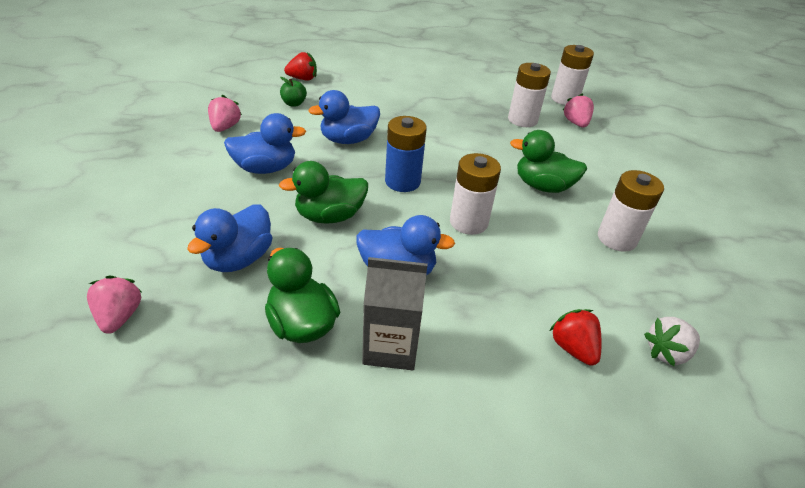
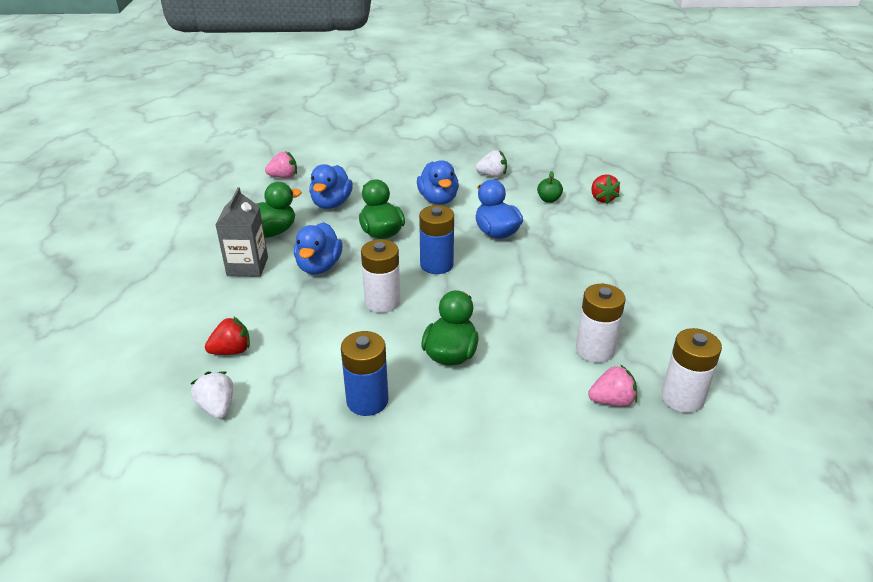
camera: 90 degrees right, 5 degrees down
blue duck [187,204,272,272] -> blue duck turned 105 degrees counterclockwise [309,164,353,209]
pink strawberry [208,95,242,132] -> white strawberry [475,150,507,177]
white battery [598,170,664,252] -> blue battery [341,331,388,416]

